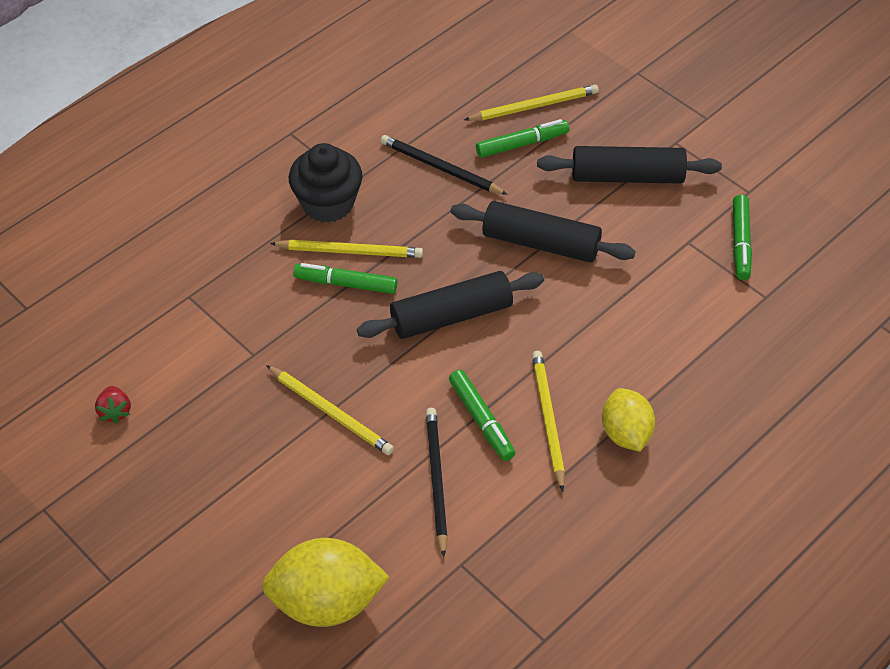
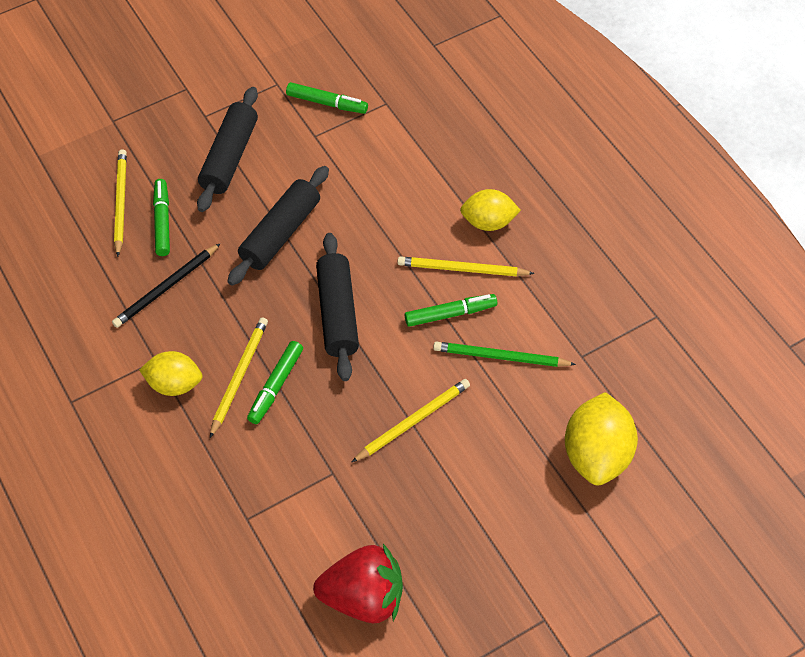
camera: 75 degrees left, 5 degrees up
red strawberry [95,386,131,424] -> red strawberry [313,544,403,623], size x2.28
black cupcake [289,143,362,223] -> yellow lemon [139,351,202,396]
black pencil [426,408,448,557] -> green pencil [433,341,576,367]

